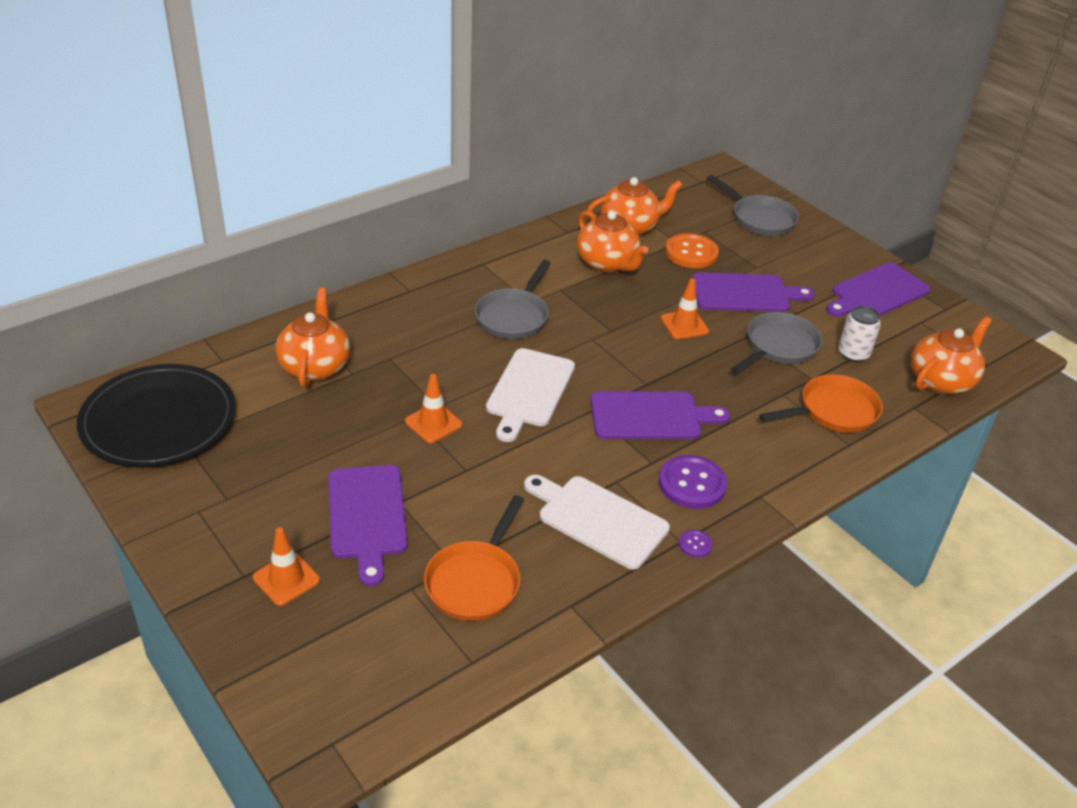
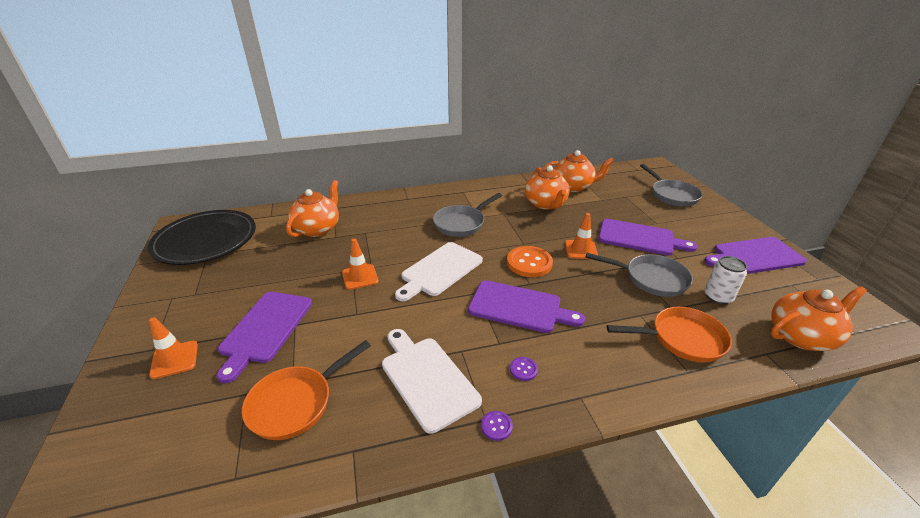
camera: 25 degrees right, 5 degrees down
purple button [659,455,727,509] -> purple button [510,357,538,381], size x0.47
orange button [665,233,719,268] -> orange button moved to [507,246,553,277]
grey pan [731,312,822,374] -> grey pan turned 45 degrees clockwise [585,253,693,297]

